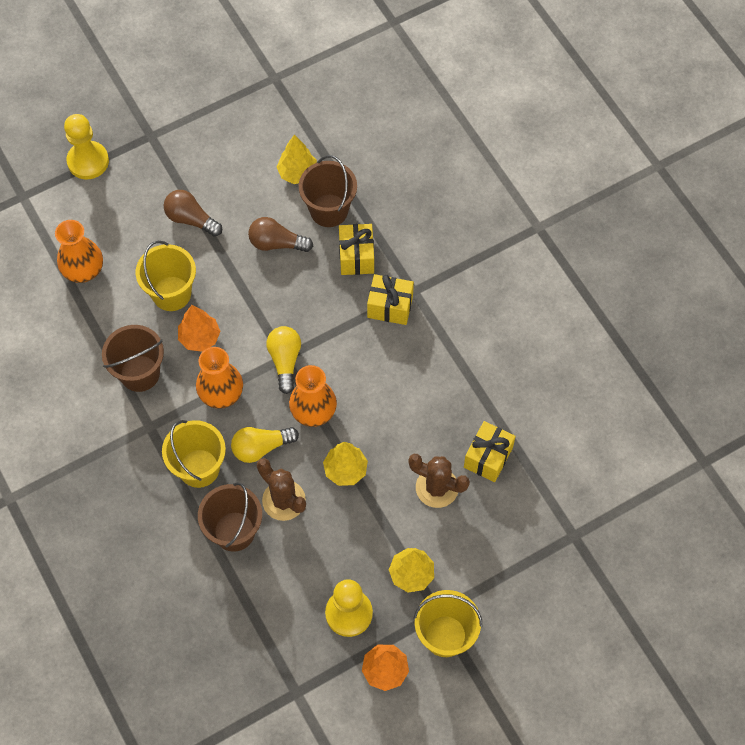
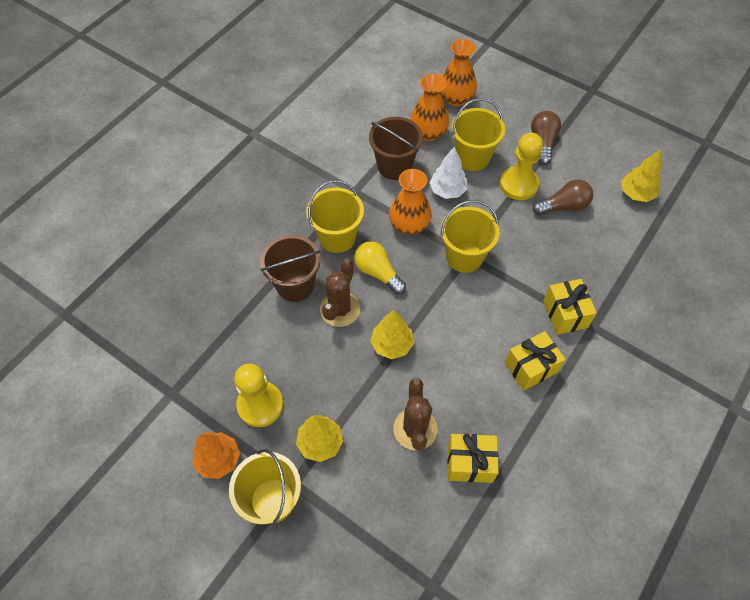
camera: 65 degrees right, 5 degrees down
yellow pawn [64,114,109,179] -> yellow pawn moved to [500,133,543,200]
orange tree [178,305,220,352] -> white tree [430,146,467,199]
brown light bulb [248,217,313,252] -> brown light bulb turned 90 degrees clockwise [533,179,593,215]
yellow light bulb [266,326,301,394] -> yellow bucket [441,200,500,273]
orange vase [289,365,337,427] -> orange vase moved to [410,74,449,141]
brown bucket [299,155,357,227] -> none
yellow gift [339,224,374,275] -> yellow gift moved to [505,331,566,391]

